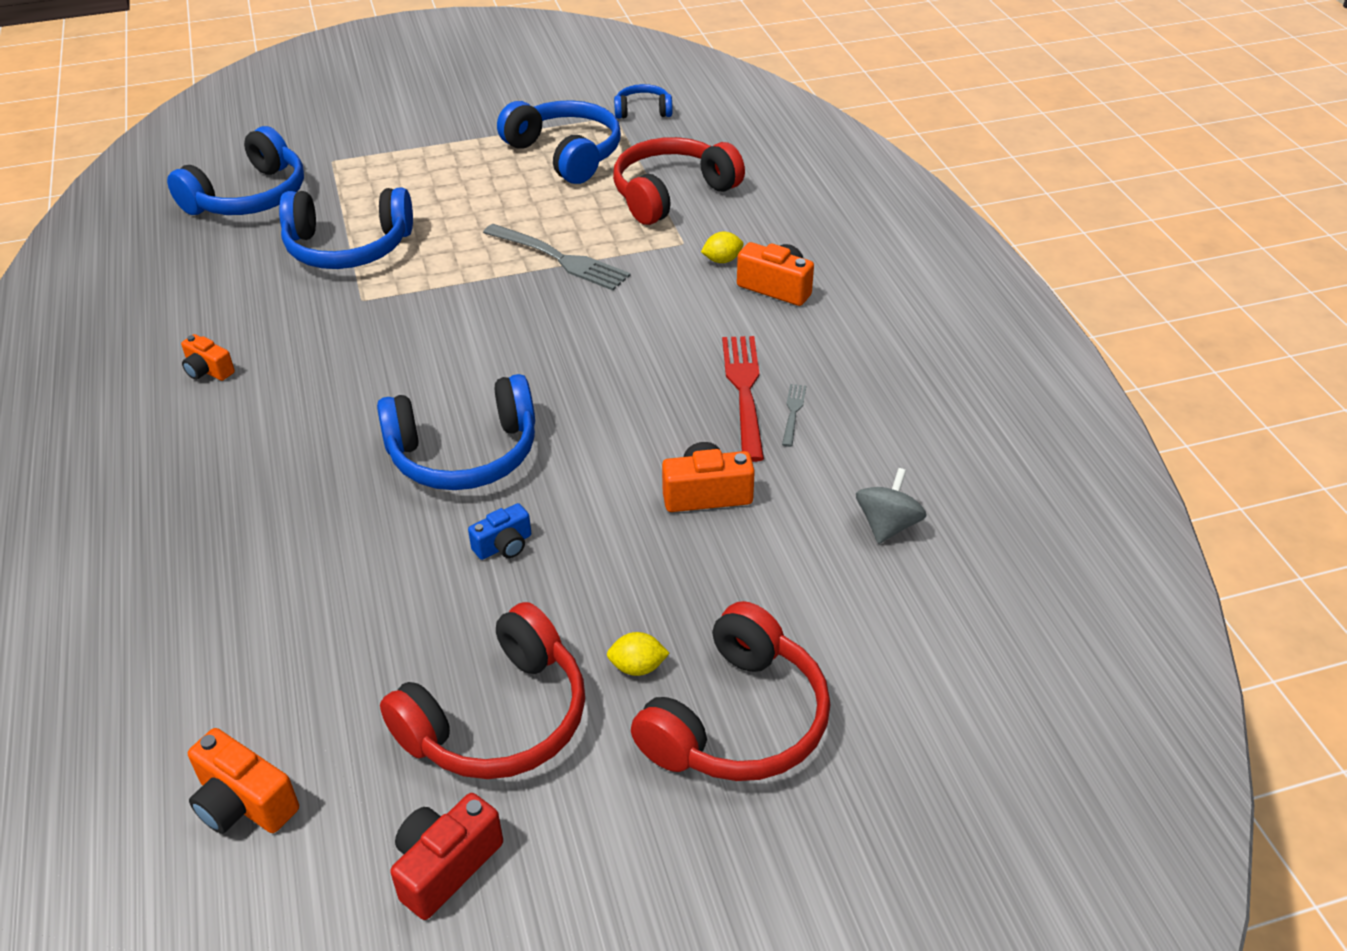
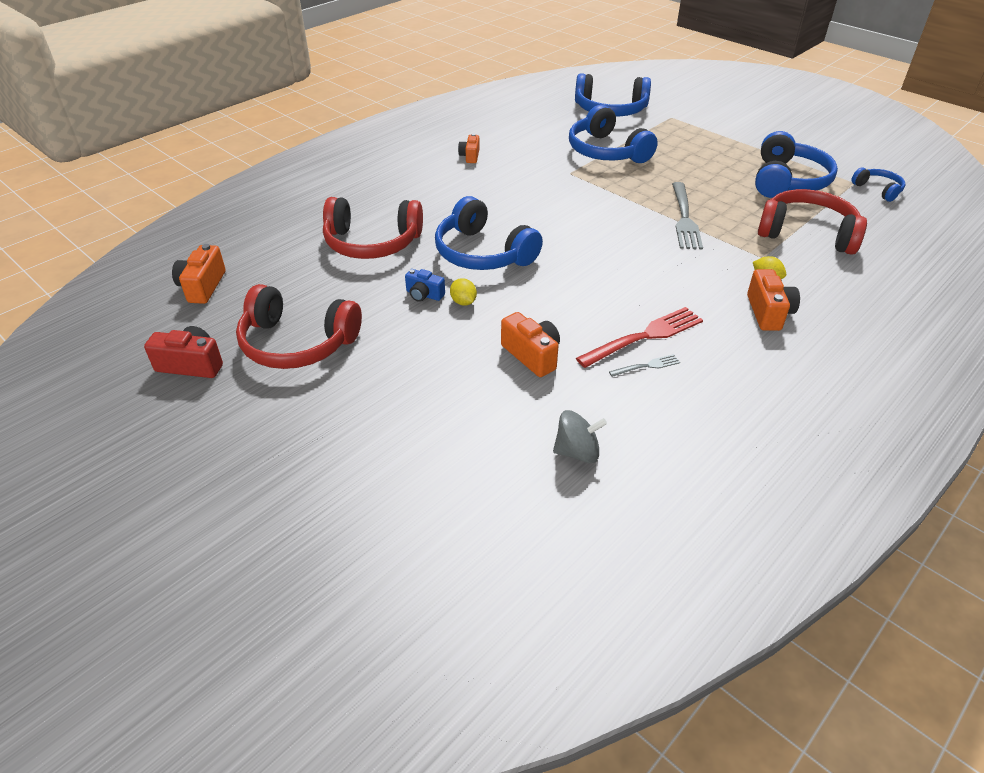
camera: 60 degrees right, 0 degrees up
yellow lemon [607,632,670,676] -> yellow lemon moved to [450,278,477,306]
red headphones [631,601,830,781] -> red headphones moved to [323,197,423,259]

